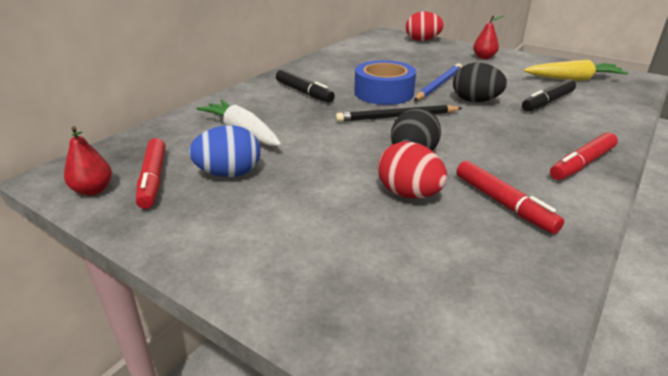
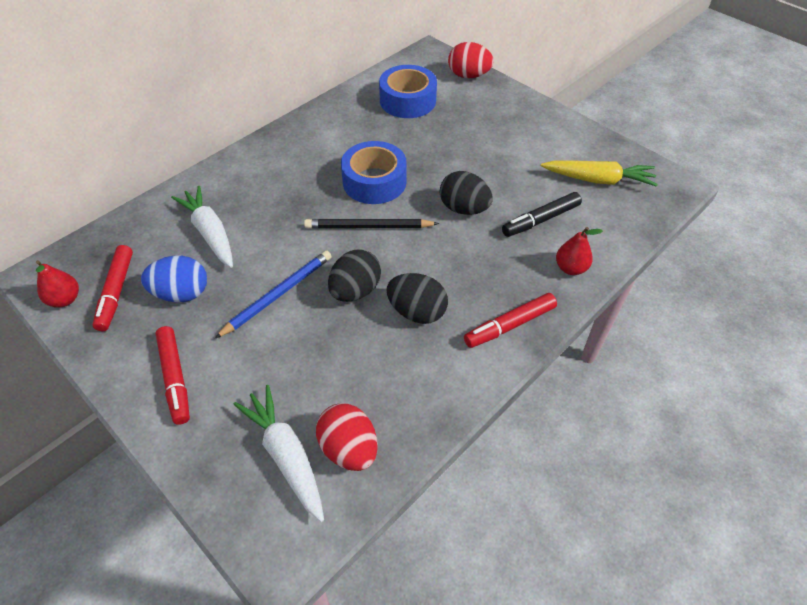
camera: 10 degrees right, 20 degrees up
black marker [276,70,335,103] -> none
red egg [378,142,447,198] -> red egg moved to [316,403,378,471]
blue pencil [414,63,462,101] -> blue pencil moved to [215,251,332,338]
red marker [456,161,564,234] -> red marker moved to [155,326,190,425]
red pear [473,15,504,59] -> red pear moved to [556,227,603,275]
none -> white carrot [233,385,324,522]
none -> blue tape [379,65,437,118]
none -> black egg [386,273,448,324]

